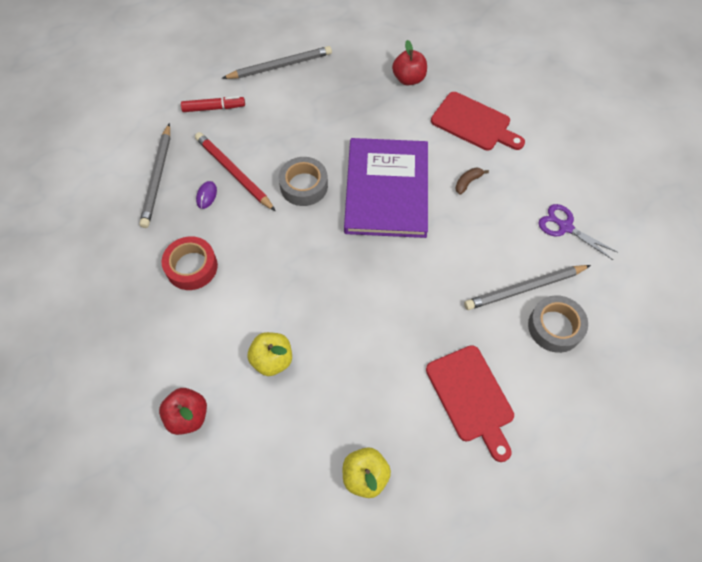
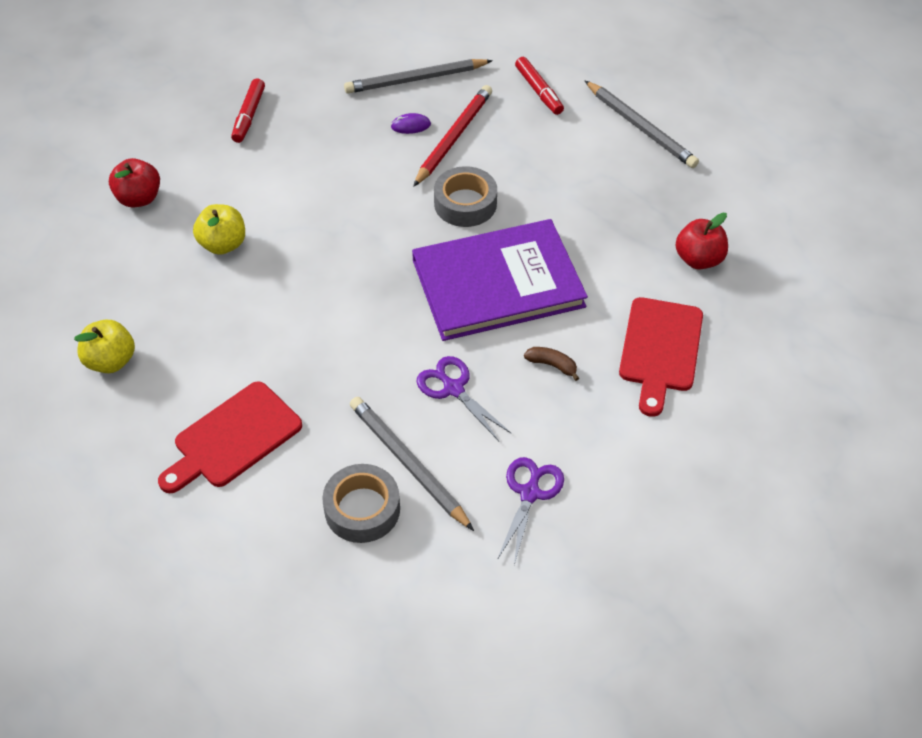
camera: 70 degrees right, 10 degrees down
red tape [161,236,218,290] -> none
none -> red marker [231,78,265,143]
none -> purple scissors [417,356,512,441]

